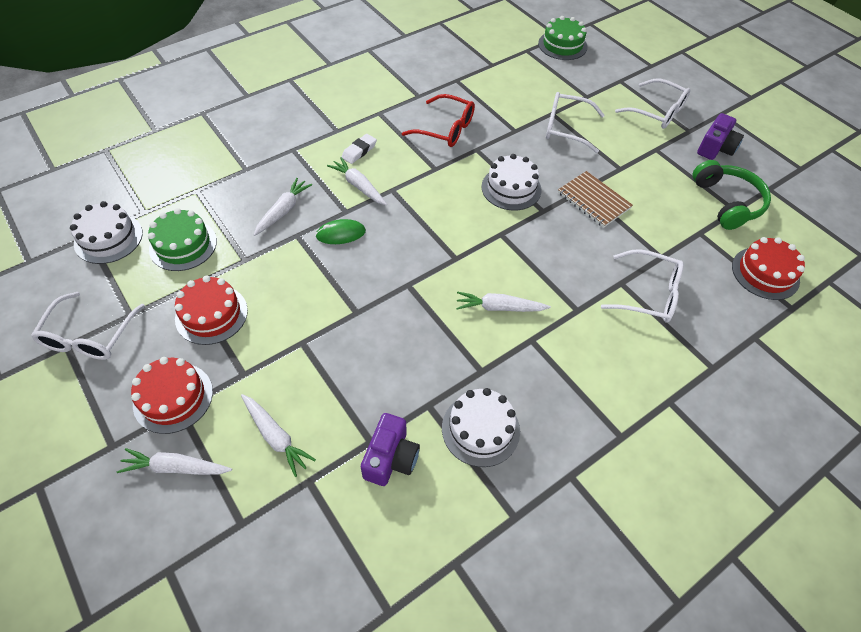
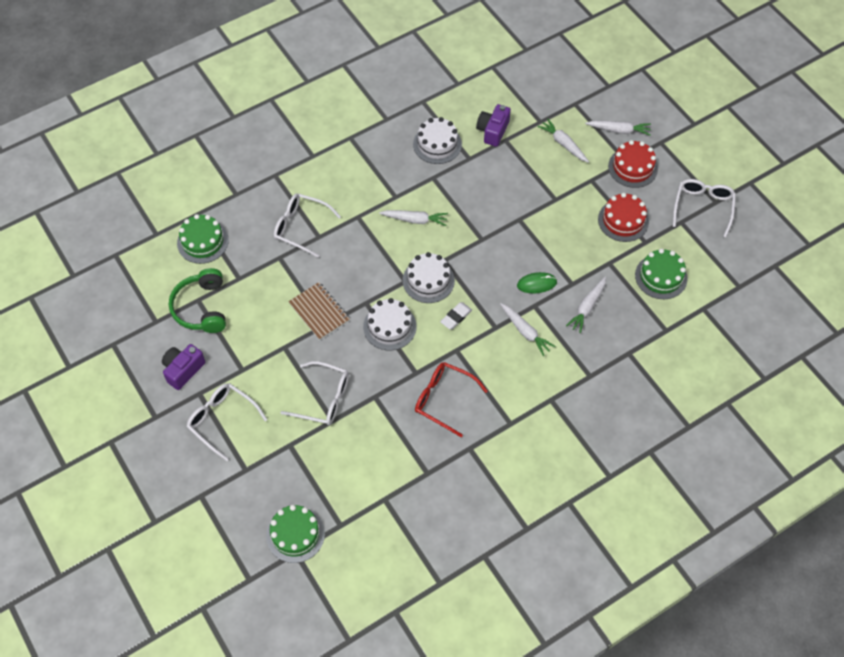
camera: 175 degrees left, 5 degrees up
white cake [70,201,143,264] -> white cake moved to [403,252,455,303]
white eraser [342,134,377,164] -> white eraser moved to [440,302,472,329]
red cake [732,237,805,300] -> green cake [177,214,229,264]

